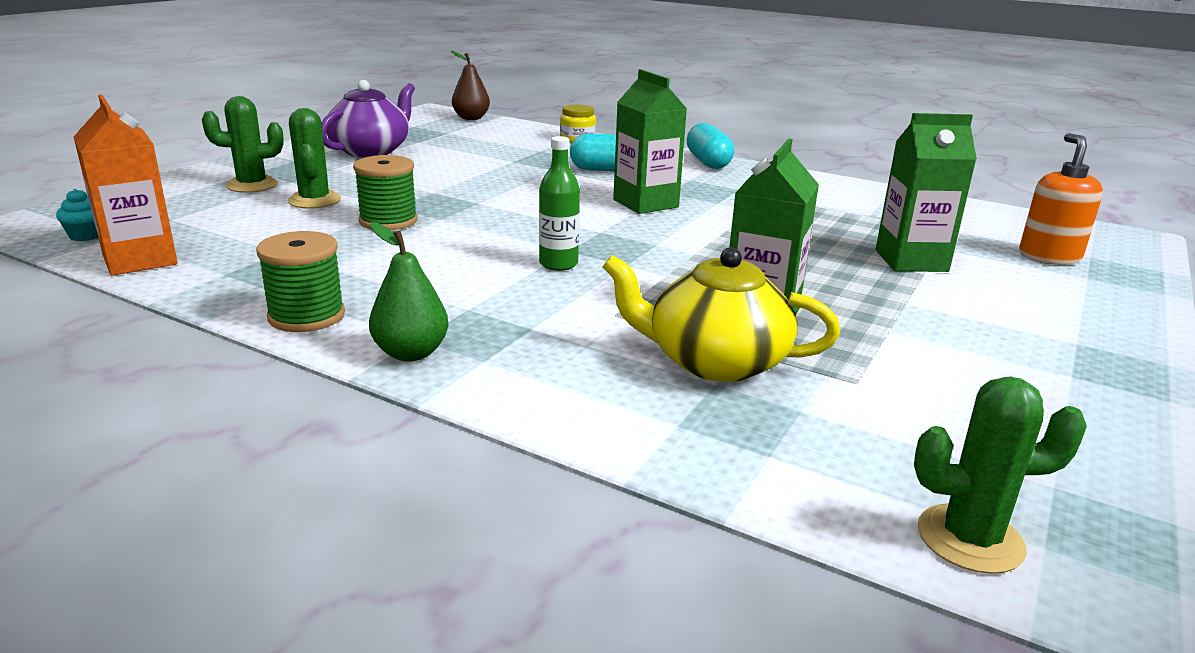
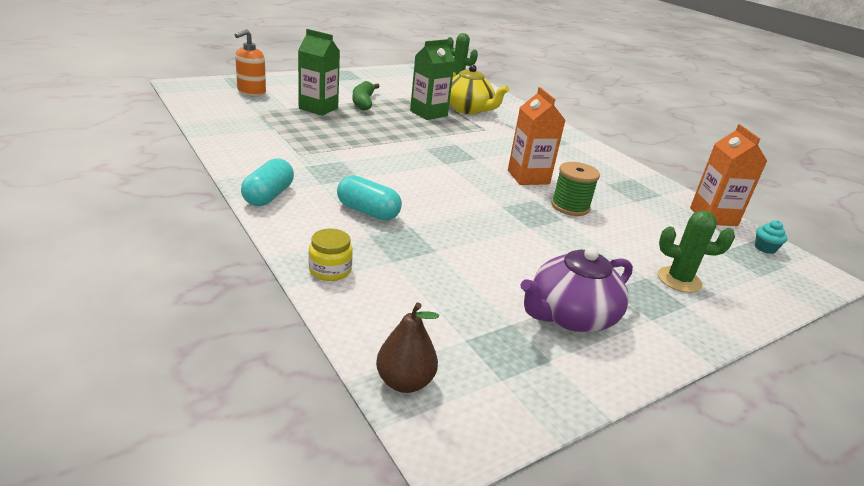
camera: 155 degrees left, 5 degrees up
green spool [256,231,345,332] -> none
green cactus [288,108,341,209] -> none
green pear [369,222,449,361] -> none
green bottle [539,136,580,271] -> none
green carton [613,69,687,214] -> none
none -> green banana [352,81,380,111]
none -> orange carton [508,87,565,185]

